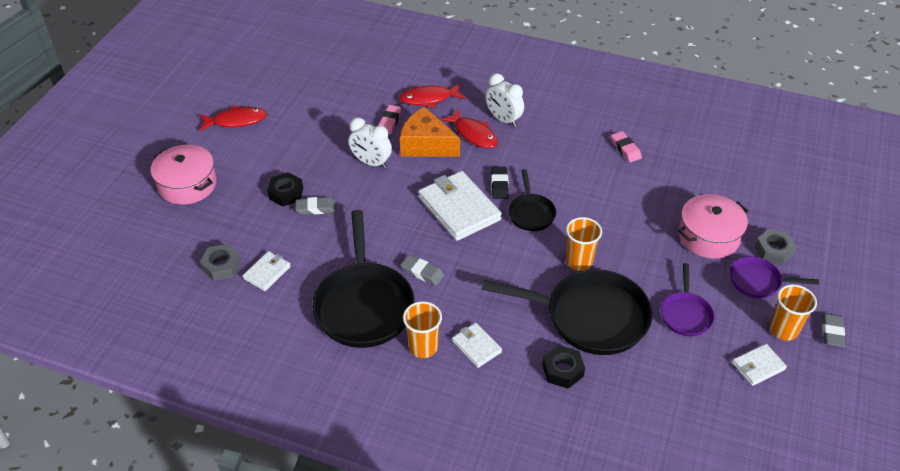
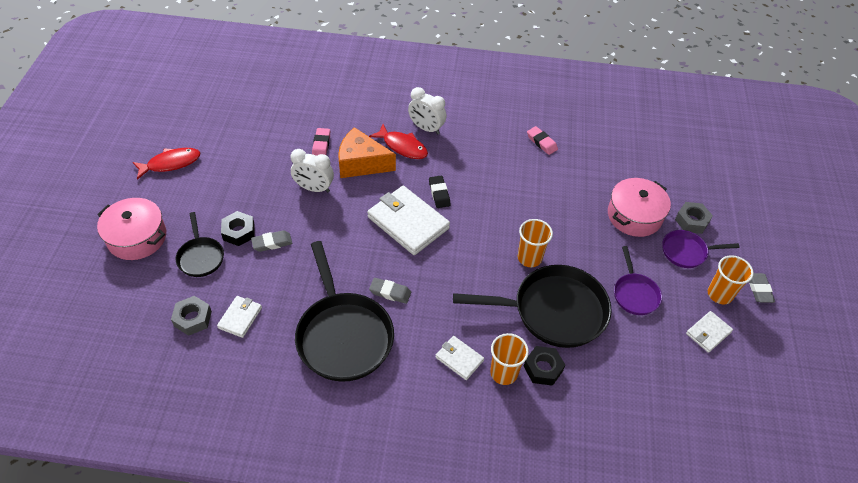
camera: 15 degrees left, 5 degrees up
red fish [399,84,465,108] -> none
orange cup [403,301,442,358] -> orange cup moved to [490,333,529,385]
black pan [508,169,556,231] -> black pan moved to [176,212,224,277]

